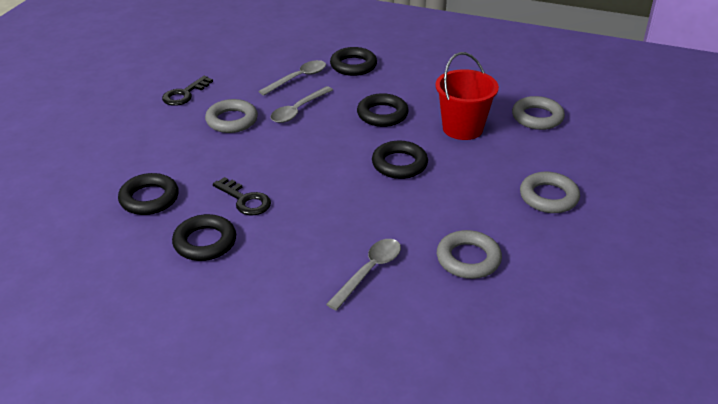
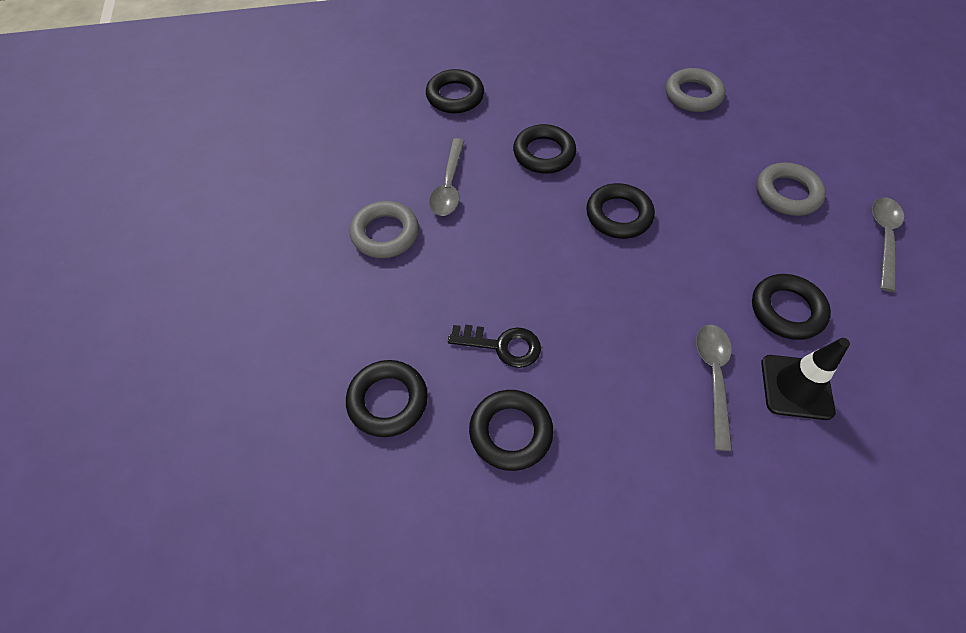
camera: 30 degrees left, 20 degrees up
black key [162,76,213,106] -> none
grey spoon [258,60,326,96] -> grey spoon moved to [872,197,904,292]
red bucket [435,52,499,140] -> none
grey ring [437,230,502,279] -> black ring [752,274,831,340]
none -> black traffic cone [761,338,850,420]

